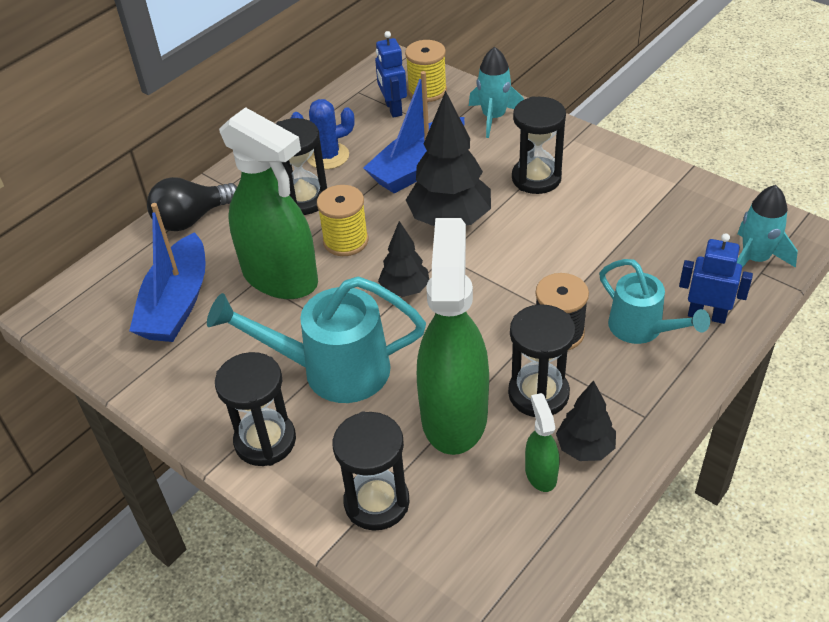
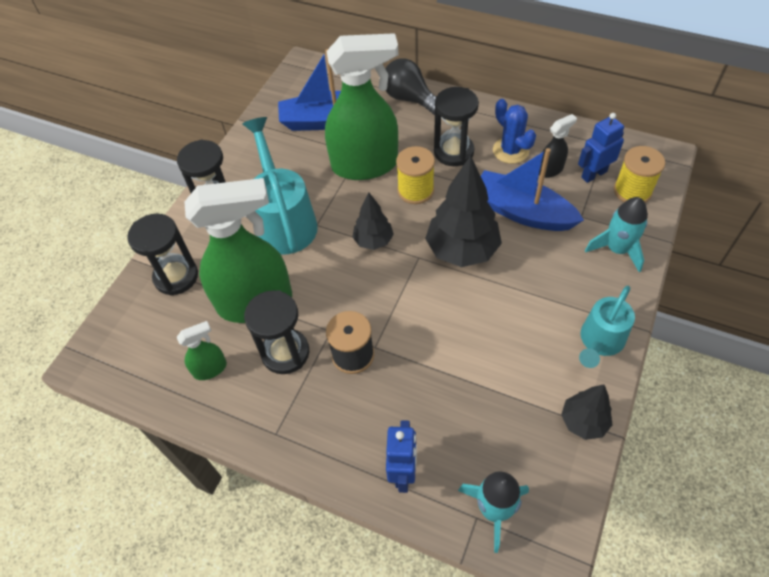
camera: 75 degrees right, 10 degrees up
green spray bottle [219,107,318,299] -> green spray bottle turned 120 degrees counterclockwise [325,33,398,180]
black hourglass [512,96,566,194] -> none
black tree [556,380,616,461] -> black tree moved to [561,384,613,440]
turquoise watering can [599,259,710,344] -> turquoise watering can moved to [579,286,635,368]
none -> black spray bottle [539,114,577,178]

